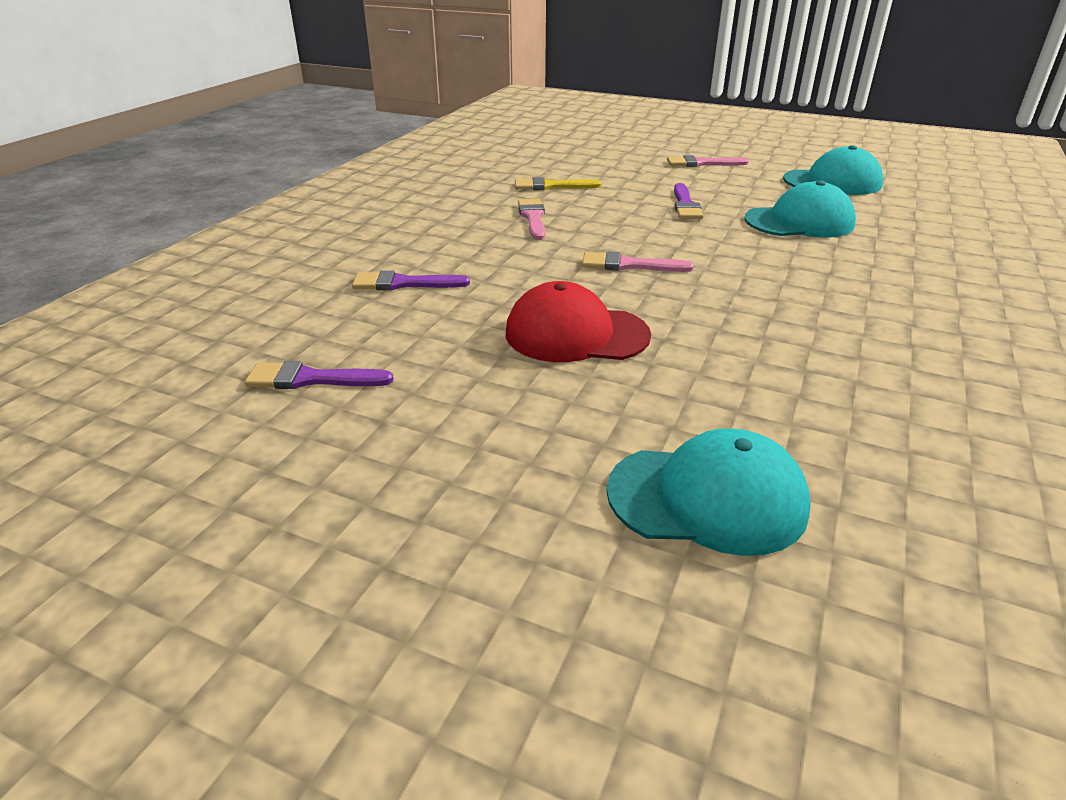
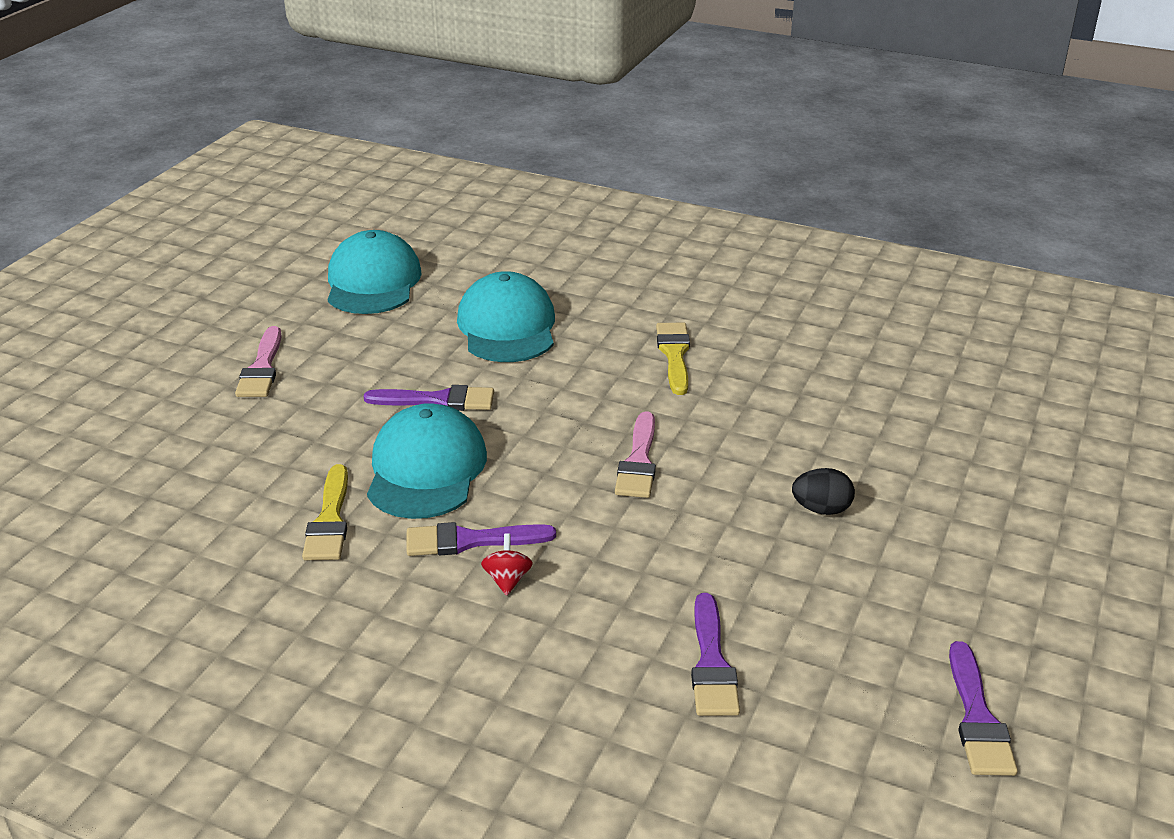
camera: 90 degrees left, 0 degrees up
red cap [506,281,651,362] -> black egg [792,468,855,515]
pink brush [518,199,545,240] -> purple brush [407,522,556,556]
turquoise cap [606,428,811,556] -> turquoise cap moved to [367,403,487,519]
none -> red spinning top [481,533,533,596]
none -> yellow brush [656,323,690,395]

